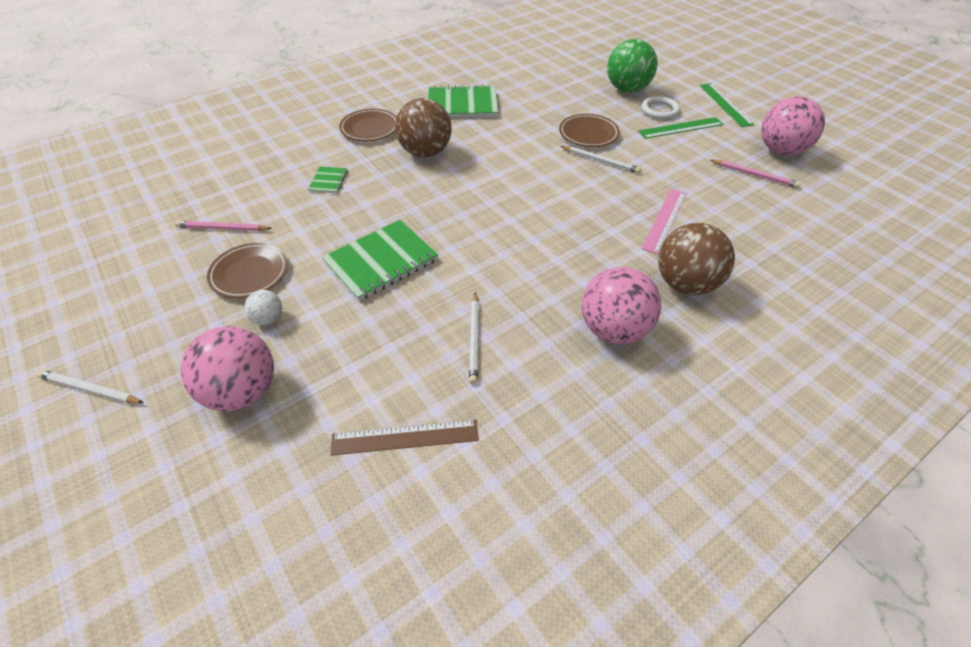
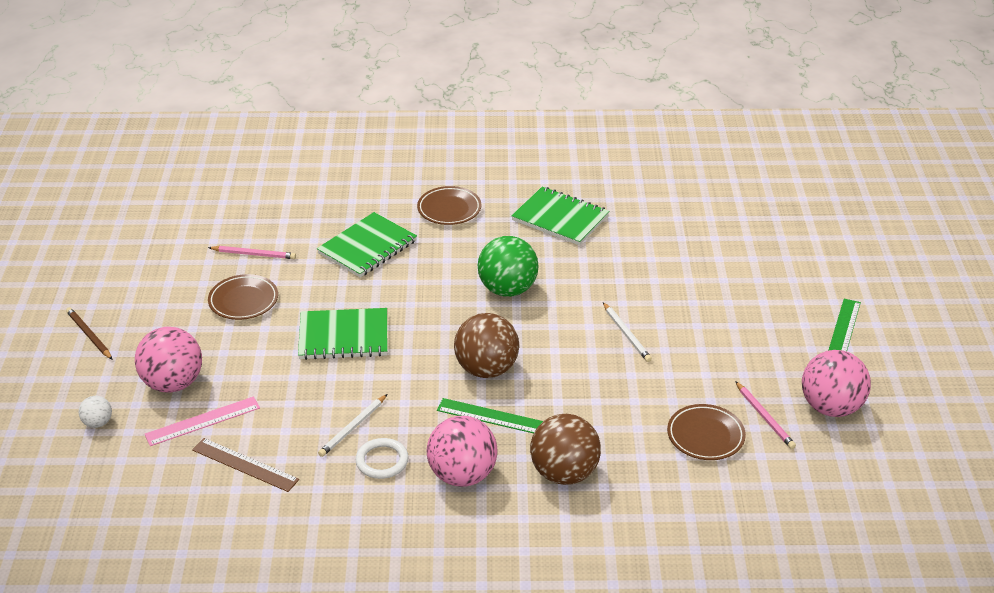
camera: 35 degrees right, 10 degrees down
white pencil [37,370,144,404] -> brown pencil [66,307,112,359]
pink pencil [176,221,272,231] -> pink pencil turned 150 degrees clockwise [208,246,296,259]
white ball [245,290,282,325] -> white ball moved to [79,396,112,428]
green notebook [308,166,348,193] -> green notebook [317,212,417,278], size x2.06
brown ball [395,98,452,157] -> brown ball moved to [454,313,519,378]
brown plate [559,114,620,147] -> brown plate moved to [667,404,746,460]
green ball [607,39,657,92] -> green ball moved to [478,236,538,297]
green ruler [638,117,724,139] -> green ruler moved to [437,398,543,433]
white ring [641,96,680,119] -> white ring moved to [356,438,409,479]
pink ruler [641,189,687,255] -> pink ruler moved to [145,396,260,446]

